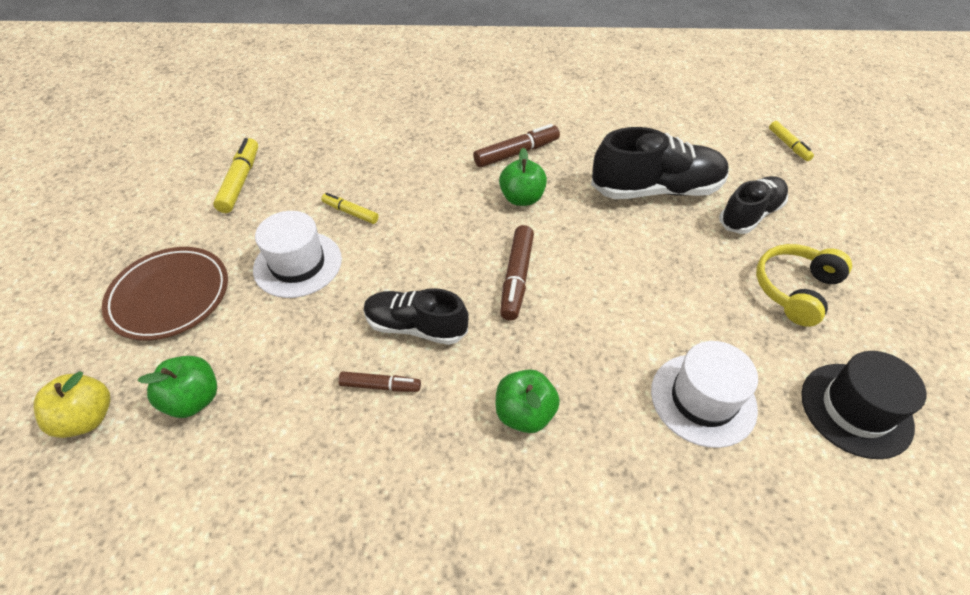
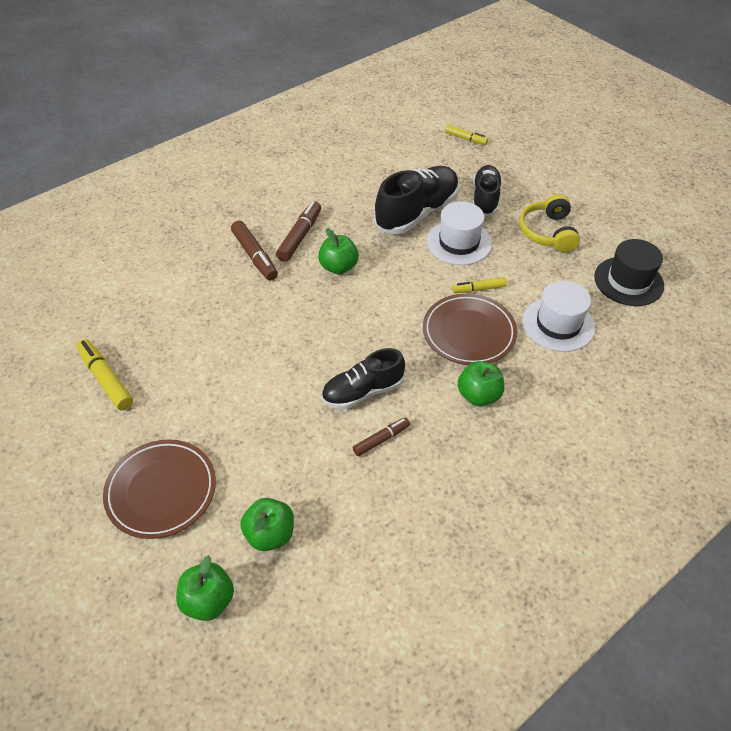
camera: 40 degrees left, 0 degrees up
yellow apple [34,371,110,438] -> green apple [176,555,234,621]
white hat [253,211,342,298] -> white hat moved to [427,201,492,265]
yellow marker [321,193,379,224] -> yellow marker moved to [452,277,507,293]
brown marker [500,225,534,320] -> brown marker moved to [231,221,278,281]
none -> brown plate [423,294,517,365]

